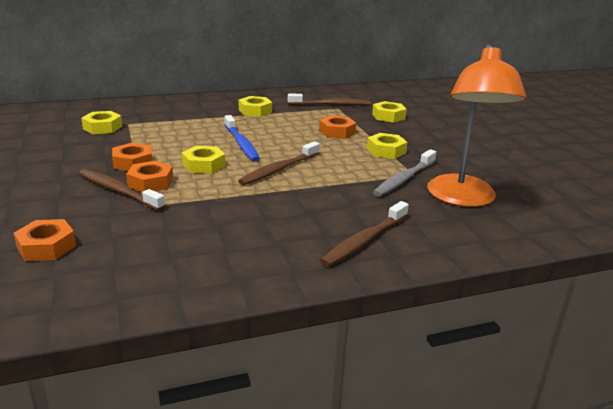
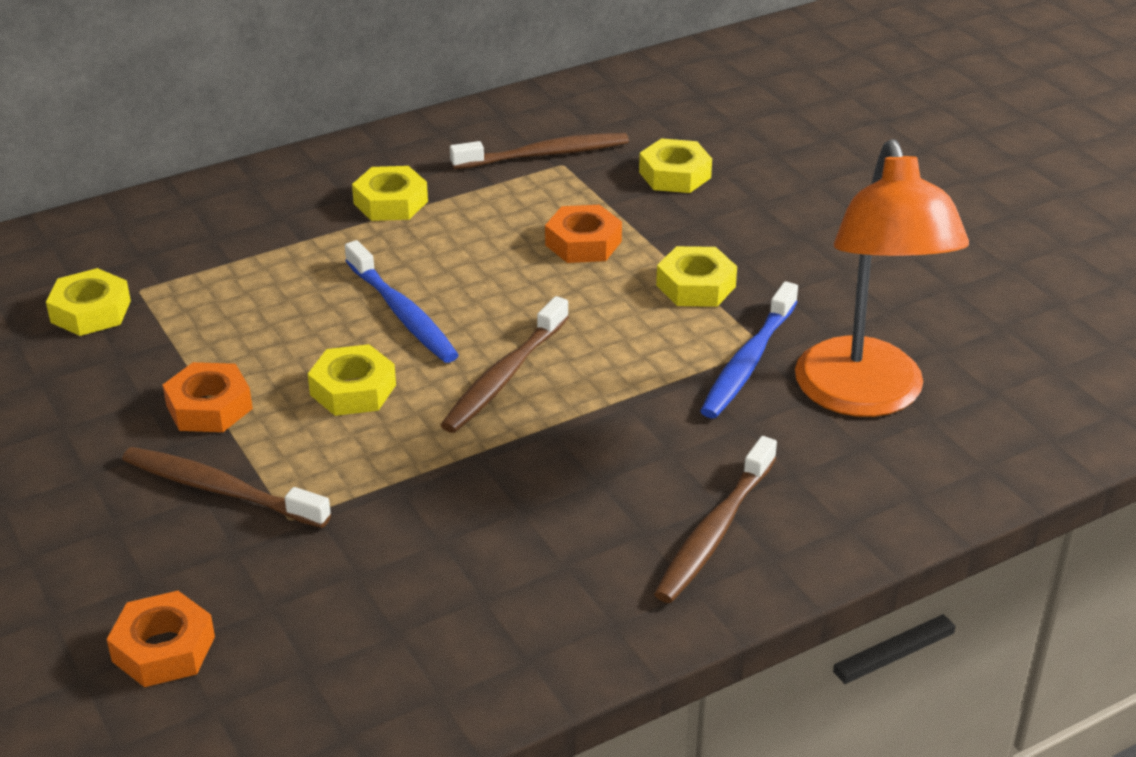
camera: 10 degrees left, 10 degrees up
orange nut [126,161,173,192] -> none
grey toothbrush [373,149,436,196] -> blue toothbrush [700,281,798,418]

